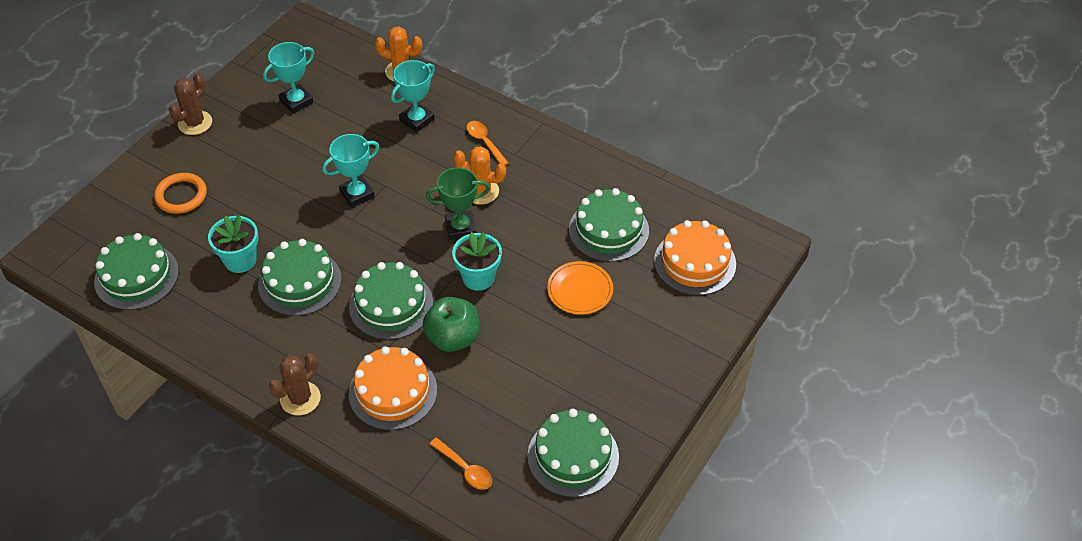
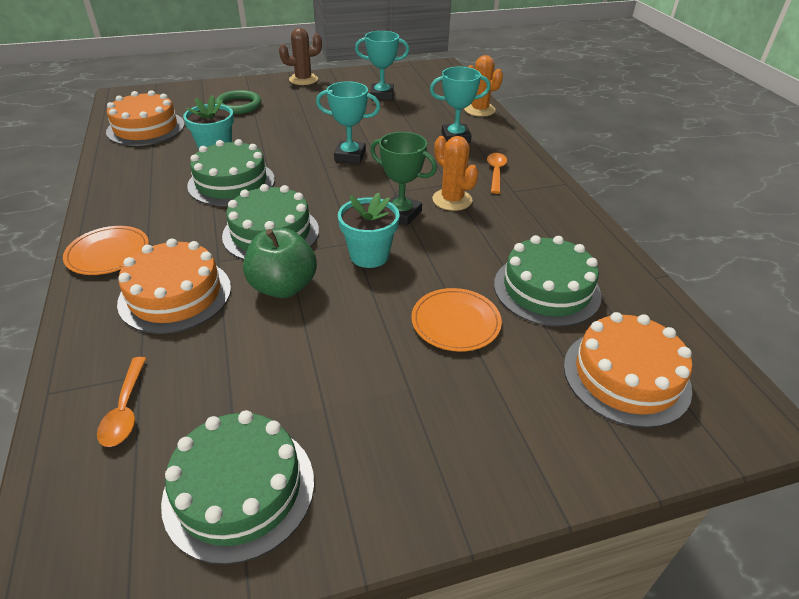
camera: 40 degrees right, 10 degrees down
green cake [94,233,179,310] -> orange cake [106,90,185,146]
orange ring [154,173,207,214] -> green ring [215,90,261,114]
brown cactus [269,353,321,415] -> orange plate [63,226,149,275]

